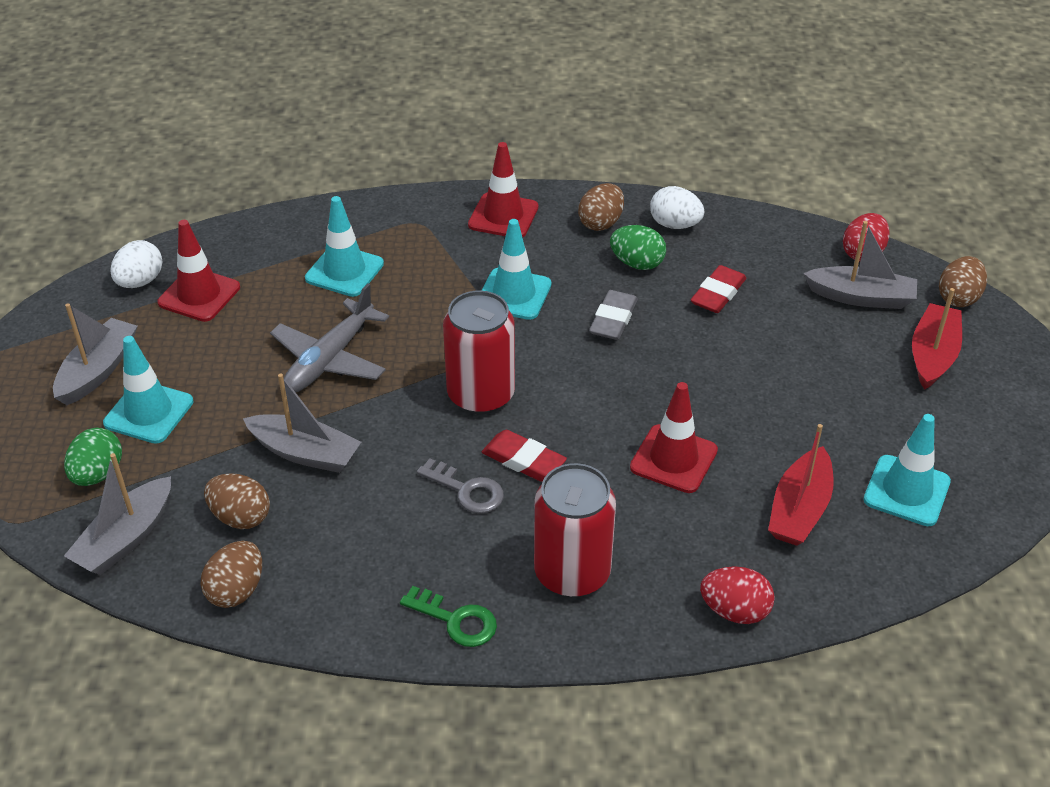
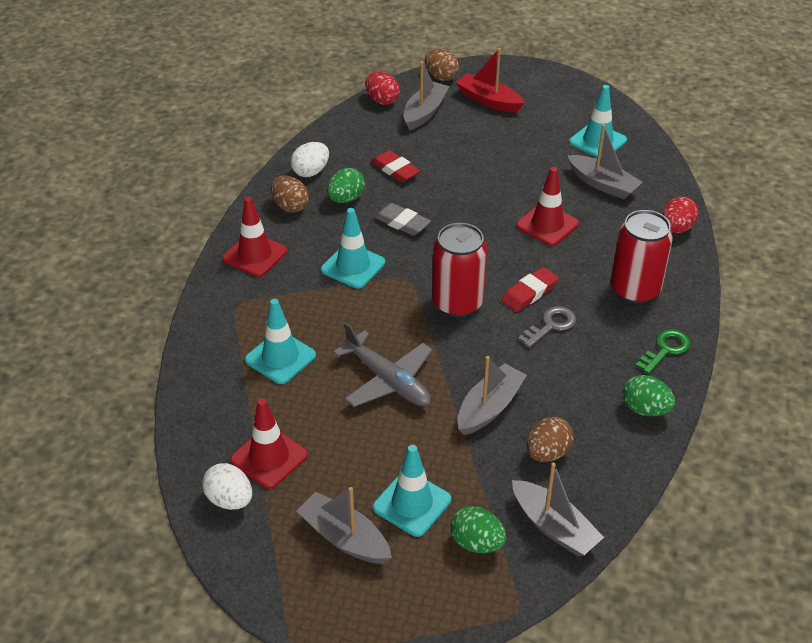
camera: 75 degrees left, 0 degrees up
brown egg [201,541,262,608] -> none
red boat [768,424,834,546] -> grey boat [567,124,642,199]
none -> green egg [623,375,675,416]

